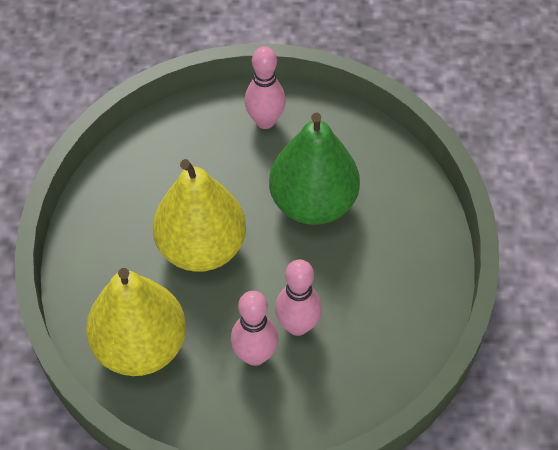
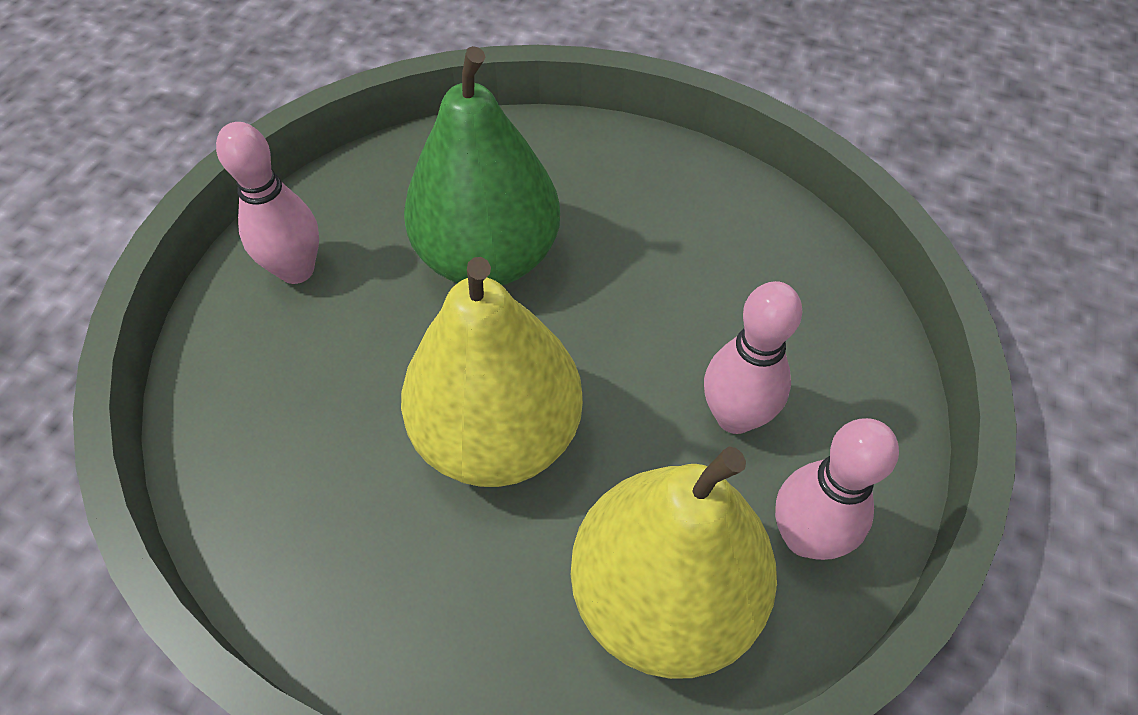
camera: 70 degrees left, 0 degrees up
pink bowling pin [275,259,322,336] -> pink bowling pin moved to [775,418,899,560]

